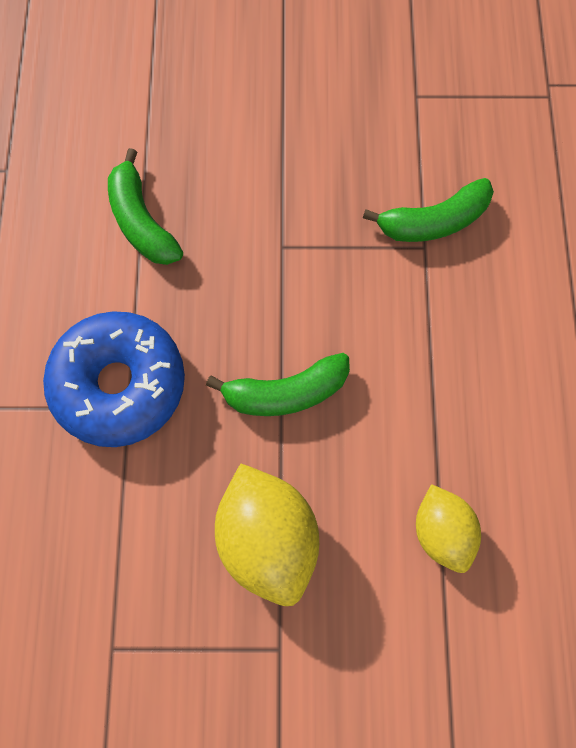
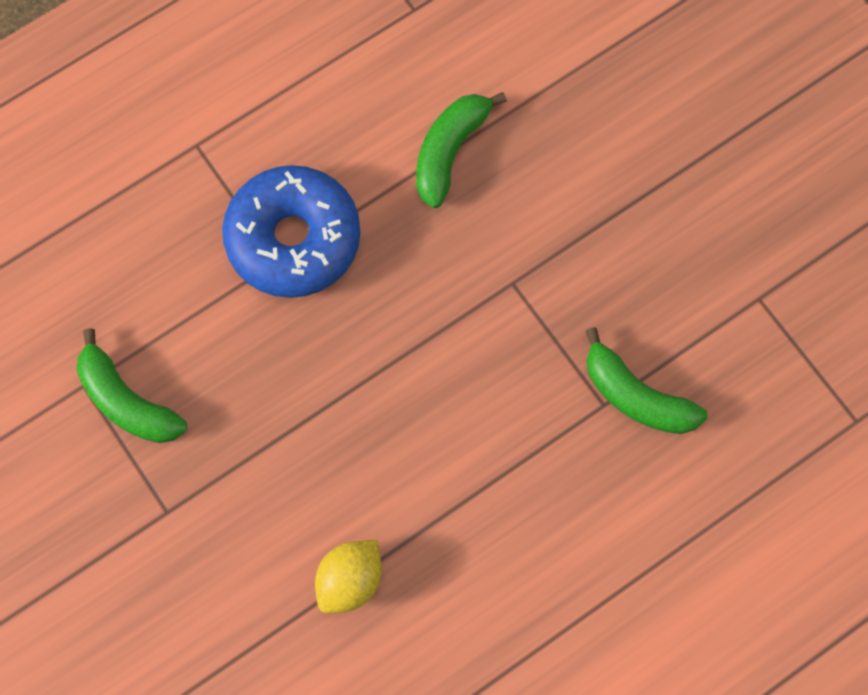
camera: 55 degrees right, 0 degrees up
green banana [206,353,350,416] -> green banana moved to [77,328,187,443]
yellow lemon [215,463,319,606] -> none

